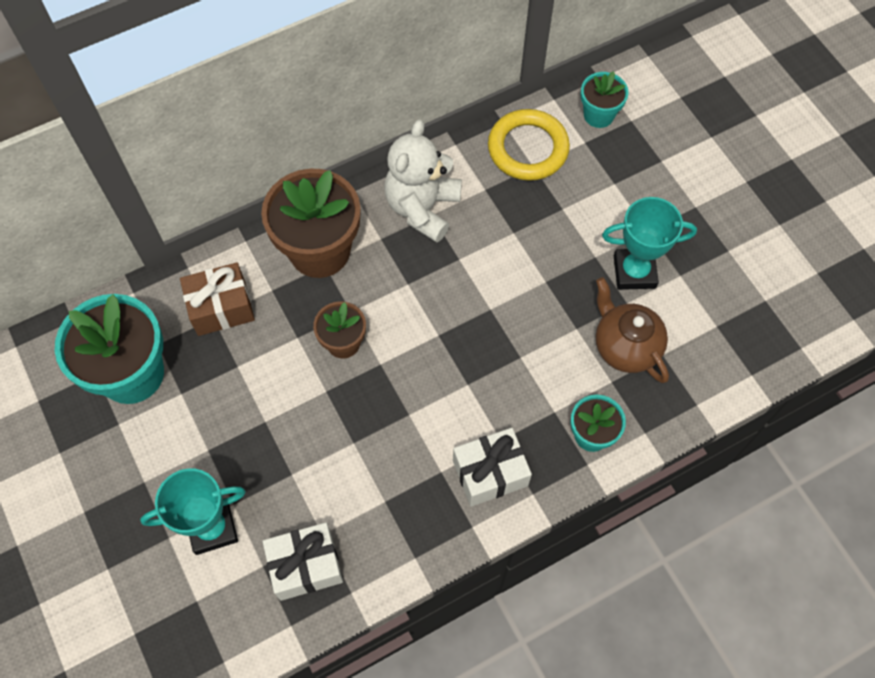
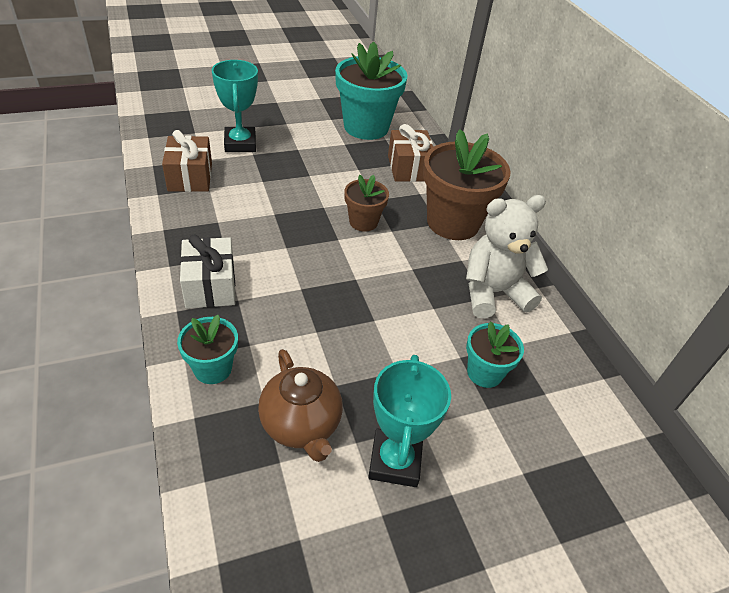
camera: 95 degrees right, 20 degrees down
white gift [262,522,343,601] -> brown gift [162,130,212,192]
white teddy bear [384,120,462,242] -> white teddy bear turned 45 degrees counterclockwise [466,195,548,318]
yellow ring [488,109,570,181] -> none
turquoise flower pot [581,71,629,128] -> turquoise flower pot moved to [466,321,524,388]
brown teapot [596,277,669,383] -> brown teapot turned 90 degrees clockwise [258,349,343,462]

